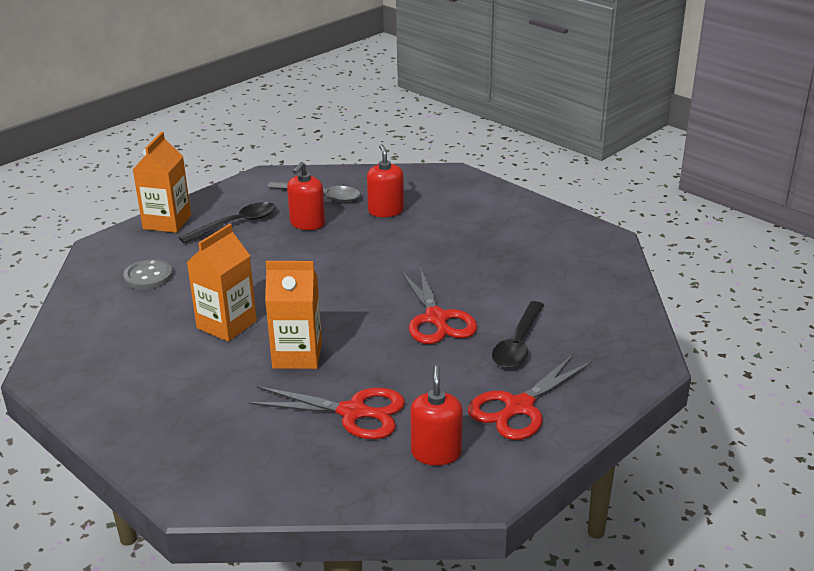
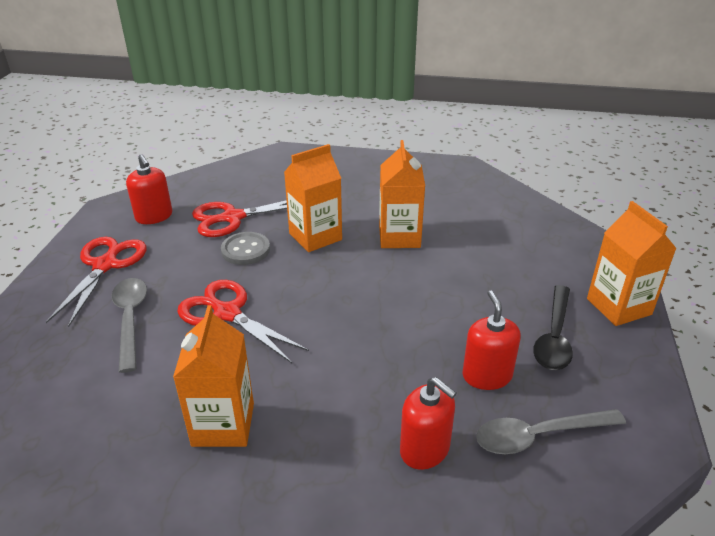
camera: 145 degrees right, 5 degrees up
grey button [123,259,173,290] -> grey button moved to [221,232,270,265]
black spoon [492,301,544,368] -> grey spoon [112,278,147,373]
none -> orange carton [173,305,254,447]

